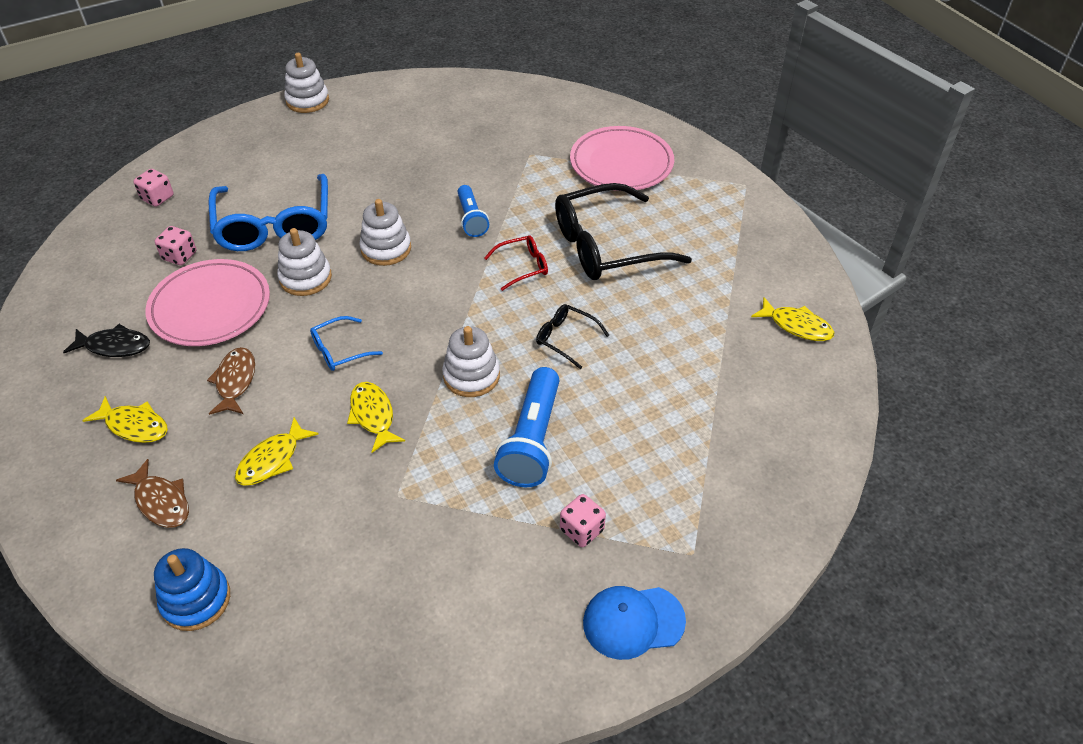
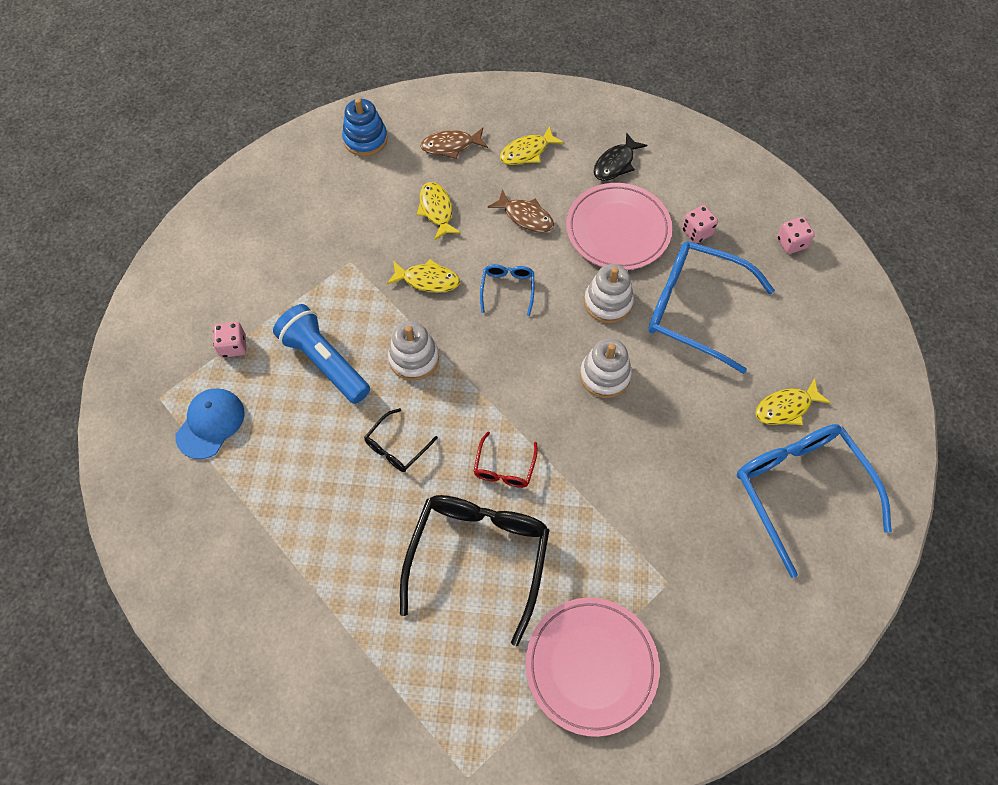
camera: 125 degrees right, 15 degrees up
white stacking toy [284,53,329,113] -> none
blue flashlight [458,185,489,237] -> none
black glasses [536,304,609,369] -> black glasses turned 150 degrees clockwise [364,408,438,472]
blue cap [583,586,686,660] -> blue cap moved to [175,388,245,459]
yellow fish [751,297,834,341] -> yellow fish moved to [755,378,831,425]
none -> blue glasses [737,424,892,578]

